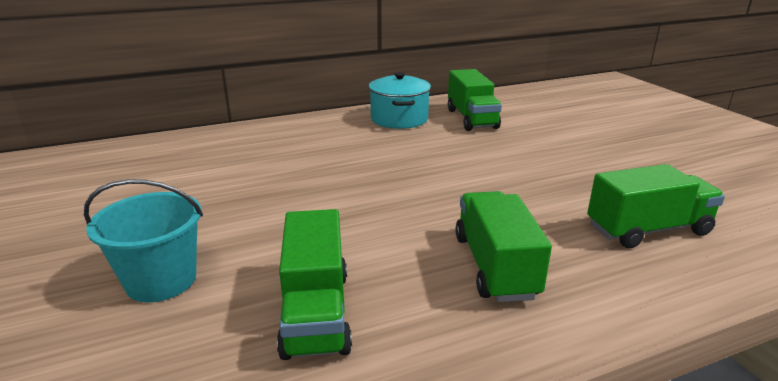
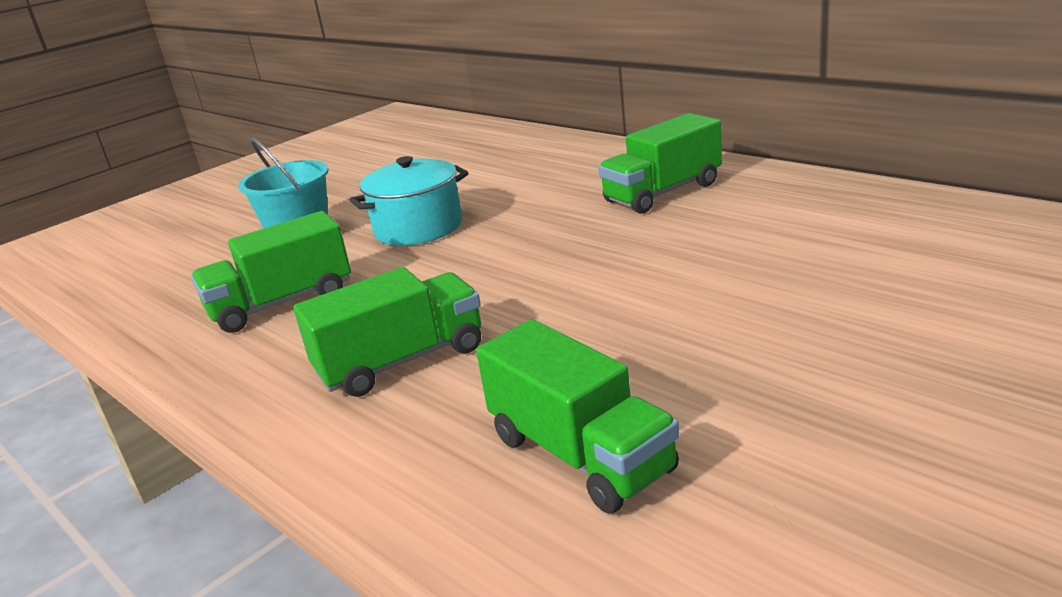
camera: 70 degrees right, 0 degrees up
turquoise pot [369,72,431,129] -> turquoise pot moved to [350,156,469,246]
green truck [448,69,502,131] -> green truck moved to [598,113,722,214]

